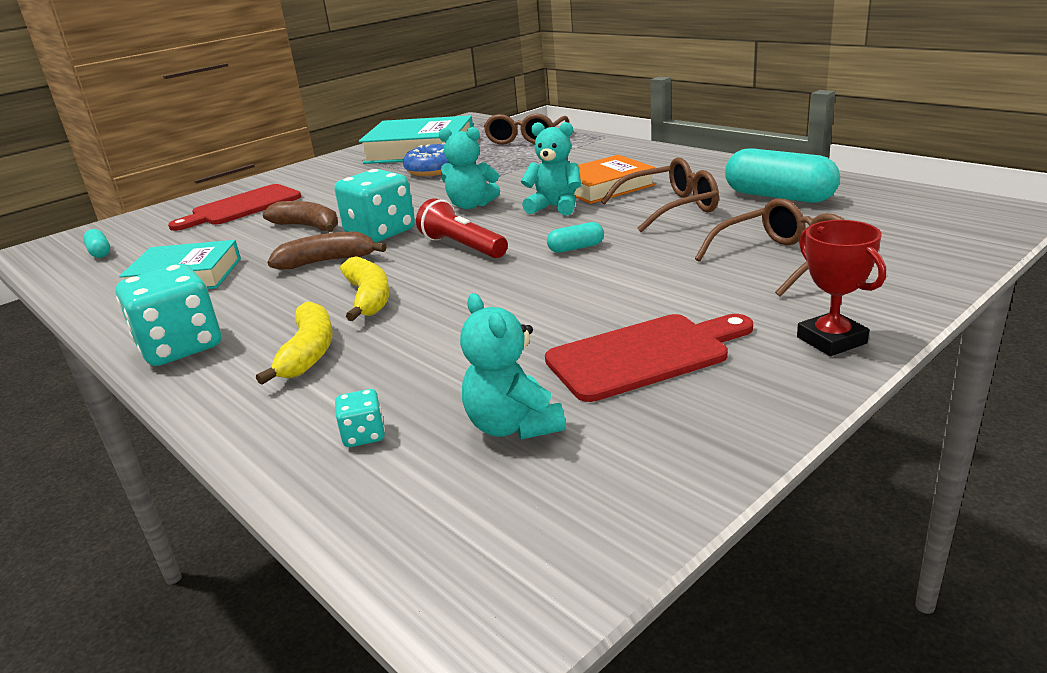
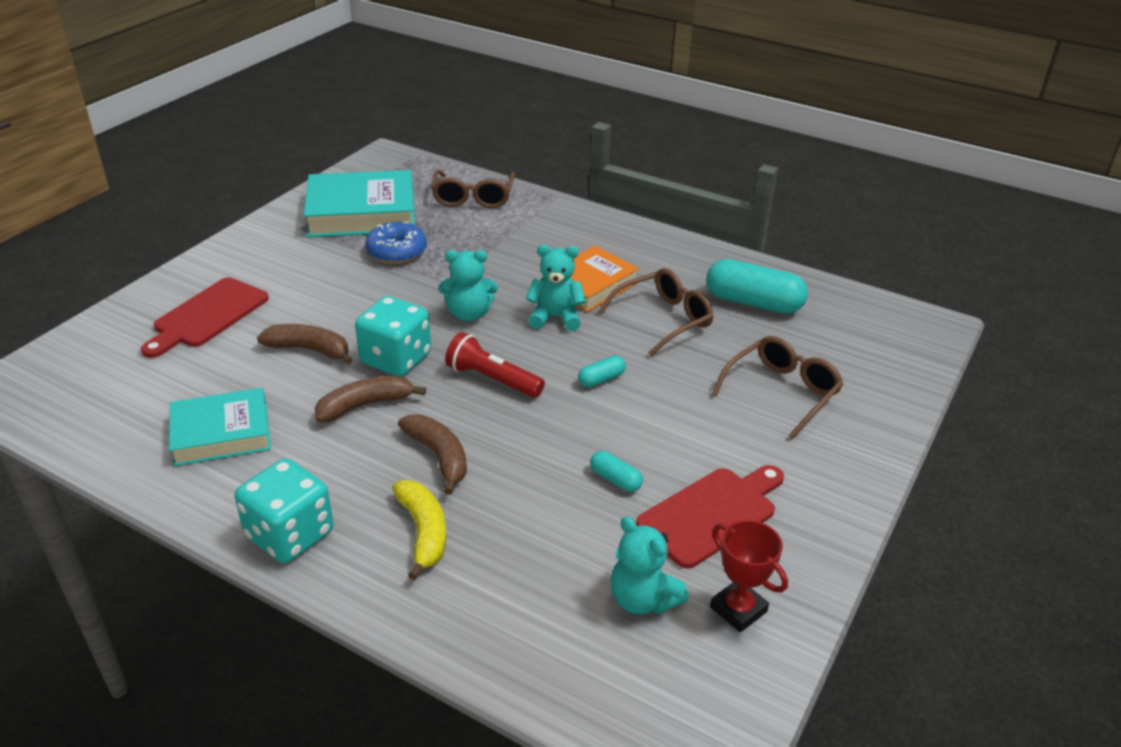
camera: 20 degrees left, 10 degrees up
turquoise capsule [83,229,110,258] -> turquoise capsule moved to [590,451,643,492]
turquoise dice [335,389,385,447] -> none
yellow banana [340,256,389,321] -> brown banana [398,415,467,495]
red trophy [797,220,886,356] -> red trophy moved to [710,520,788,632]

